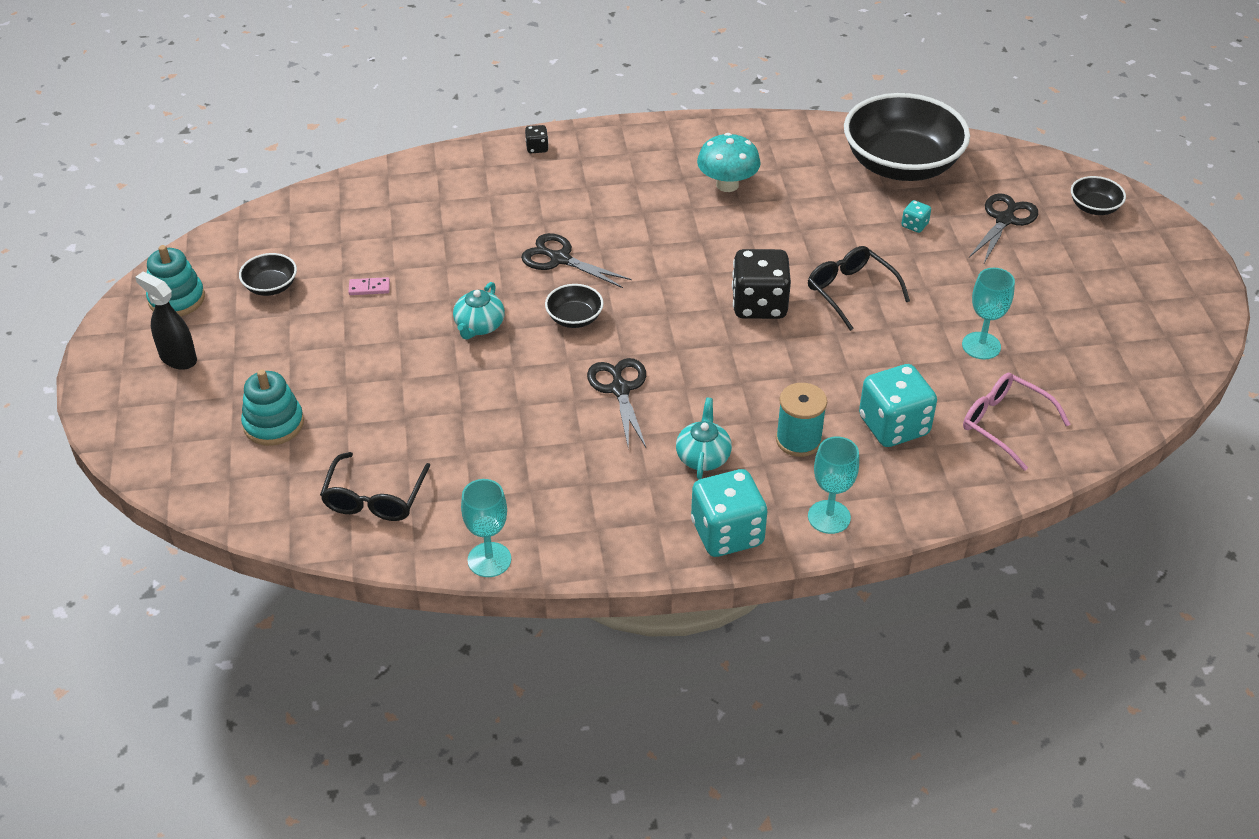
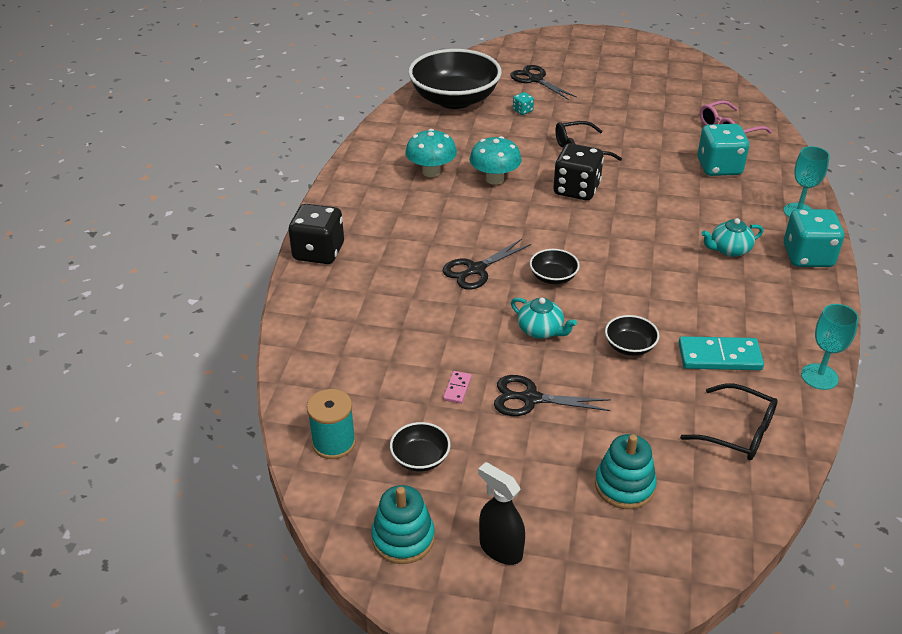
camera: 70 degrees left, 5 degrees down
black spray bottle [135,272,197,370] -> black spray bottle turned 75 degrees clockwise [478,462,525,565]
black dice [525,125,549,153] -> black dice [288,204,344,264], size x2.27
black scissors [587,358,646,450] -> black scissors moved to [494,375,611,416]
turquoise teapot [676,398,732,479] -> turquoise teapot turned 45 degrees counterclockwise [701,218,763,257]
turquoise spool [776,383,827,457] -> turquoise spool moved to [307,389,356,459]
turquoise goblet [962,268,1015,360] -> none
black bowl [1071,176,1126,215] -> black bowl moved to [605,315,659,356]
none -> turquoise mushroom [469,136,522,185]
none -> turquoise domino [678,336,764,370]

